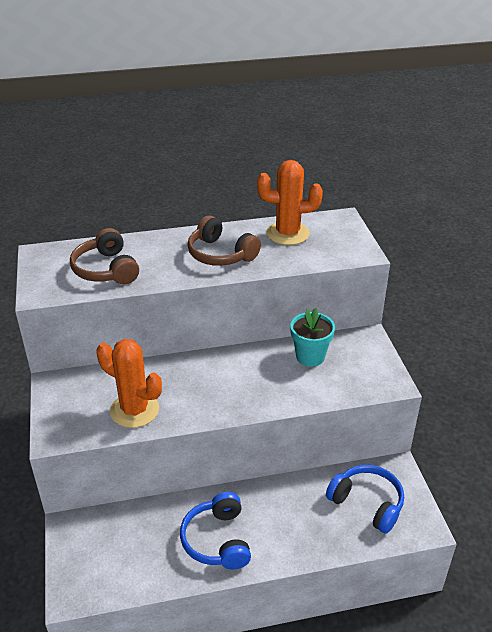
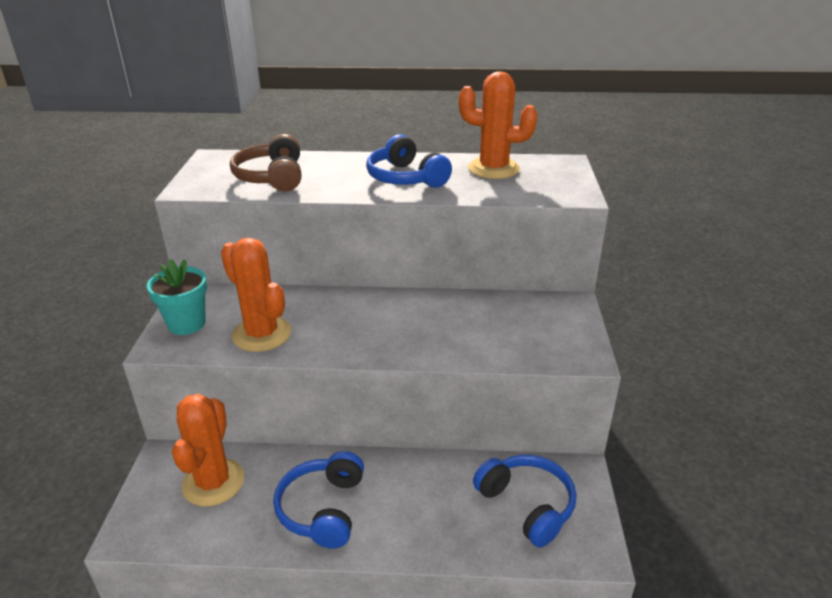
camera: 15 degrees right, 5 degrees down
brown headphones [187,215,261,266] -> blue headphones [366,134,452,188]
turquoise flower pot [290,308,335,367] -> turquoise flower pot moved to [147,259,207,335]
none -> orange cactus [172,394,244,506]

